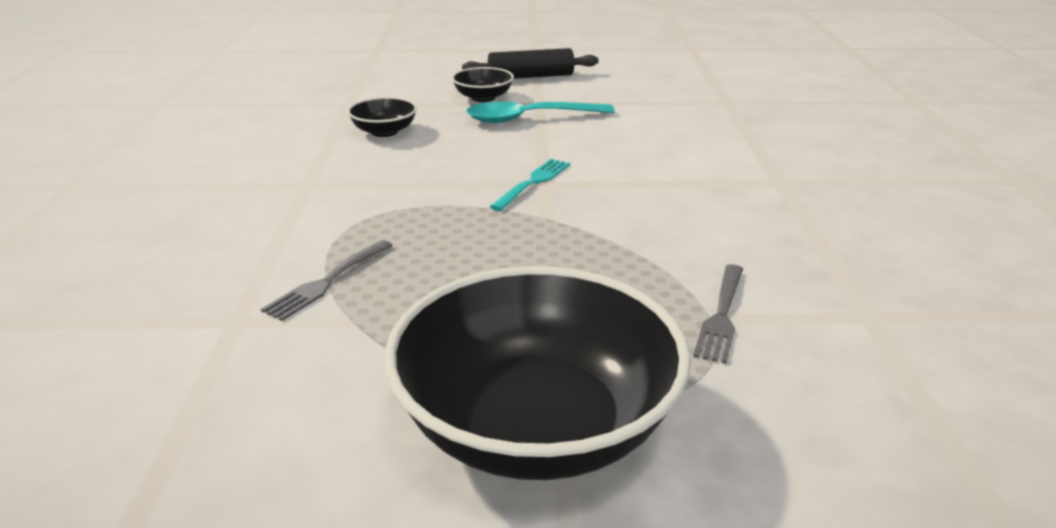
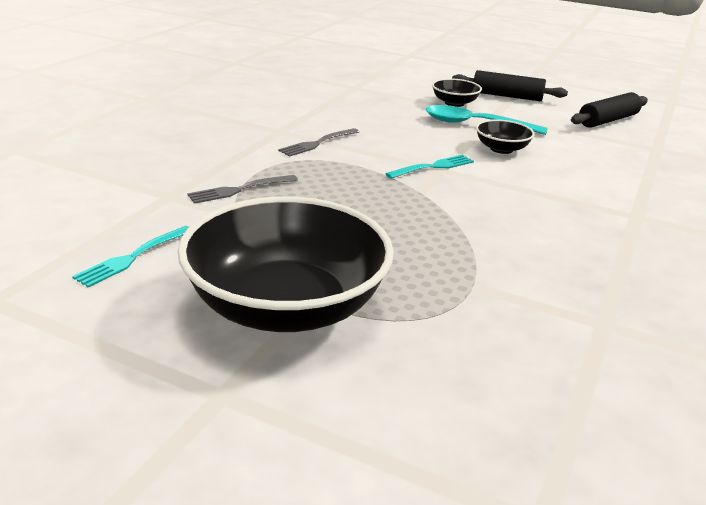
camera: 25 degrees right, 0 degrees up
black bowl [347,97,417,137] -> black bowl moved to [476,119,535,154]
grey fork [693,264,743,364] -> grey fork moved to [278,128,359,157]
none -> turquoise fork [72,226,189,288]
none -> black rolling pin [571,92,648,128]

